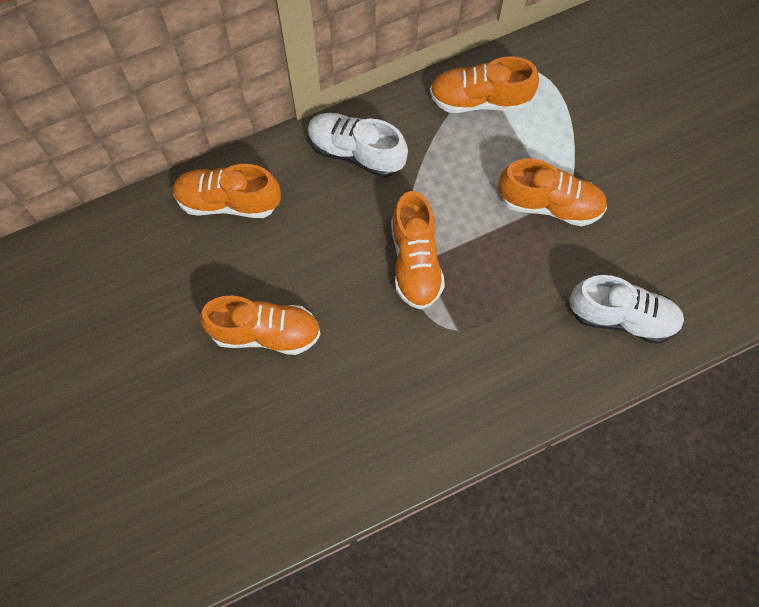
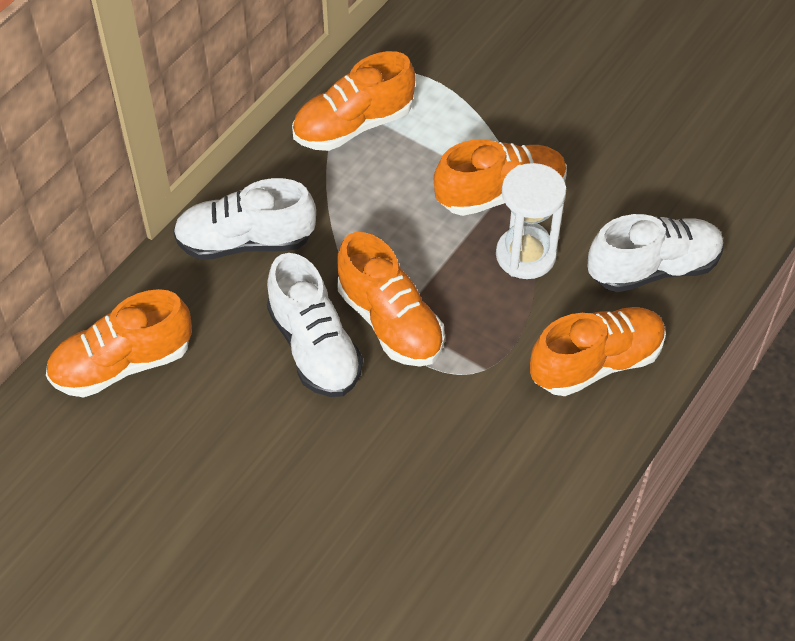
camera: 30 degrees left, 15 degrees down
orange shoe [200,296,321,355] -> orange shoe moved to [530,307,666,396]
none -> white shoe [267,253,363,397]
none -> white hourglass [496,163,566,279]

